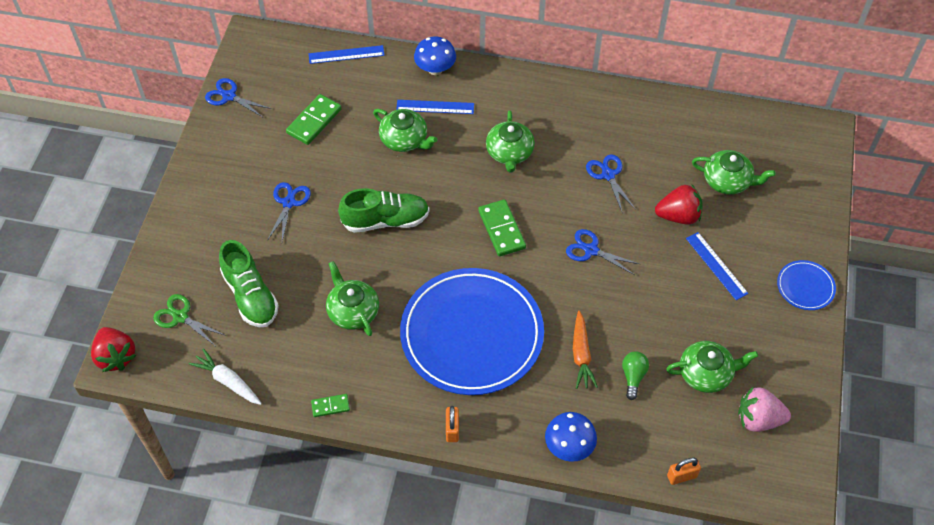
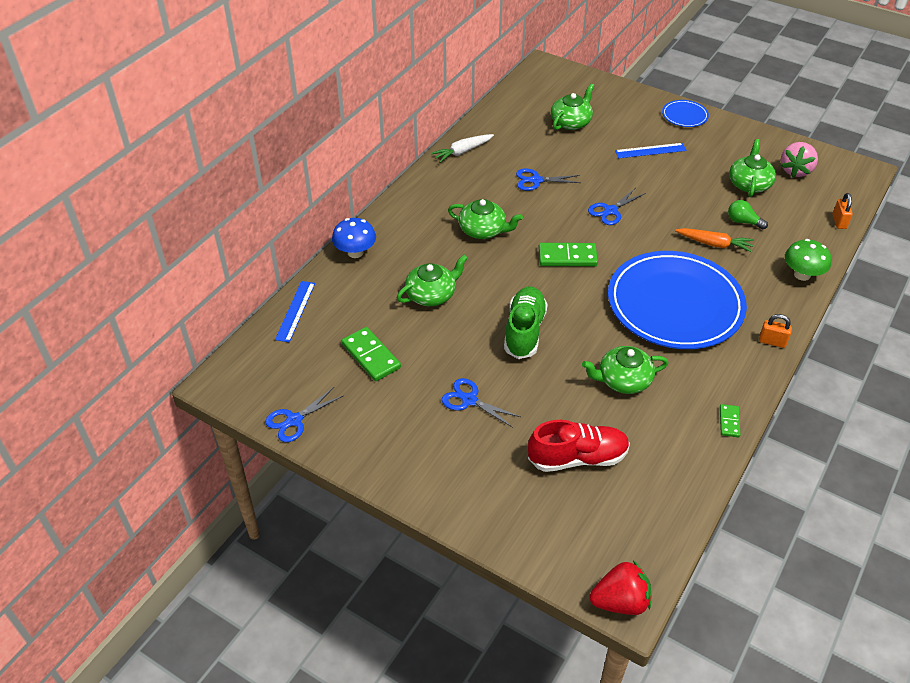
camera: 70 degrees left, 10 degrees down
green scissors [153,294,225,346] -> none
white carrot [189,348,262,405] -> white carrot moved to [431,134,494,163]
green shoe [219,240,279,327] -> red shoe [528,420,630,472]
blue ruler [396,100,474,114] -> none
blue mushroom [545,412,597,462] -> green mushroom [785,239,831,281]
red strawberry [655,184,703,225] -> none

